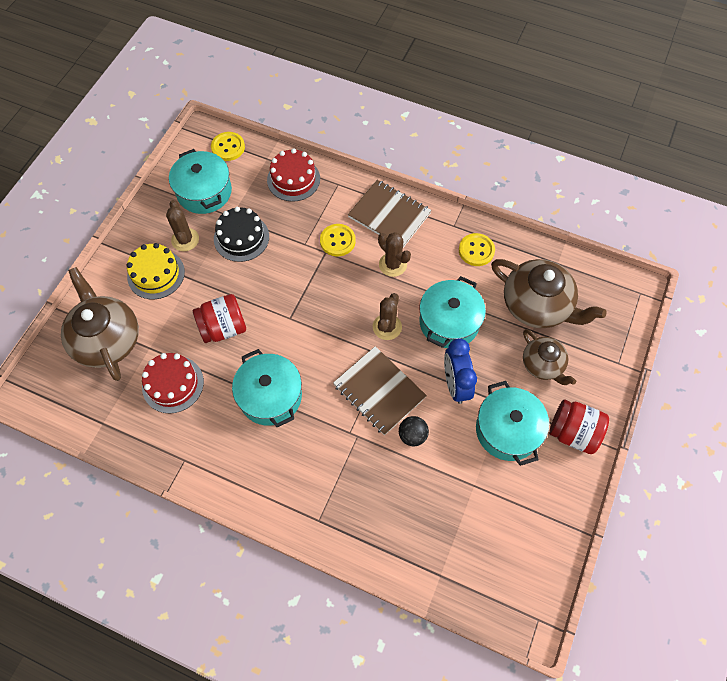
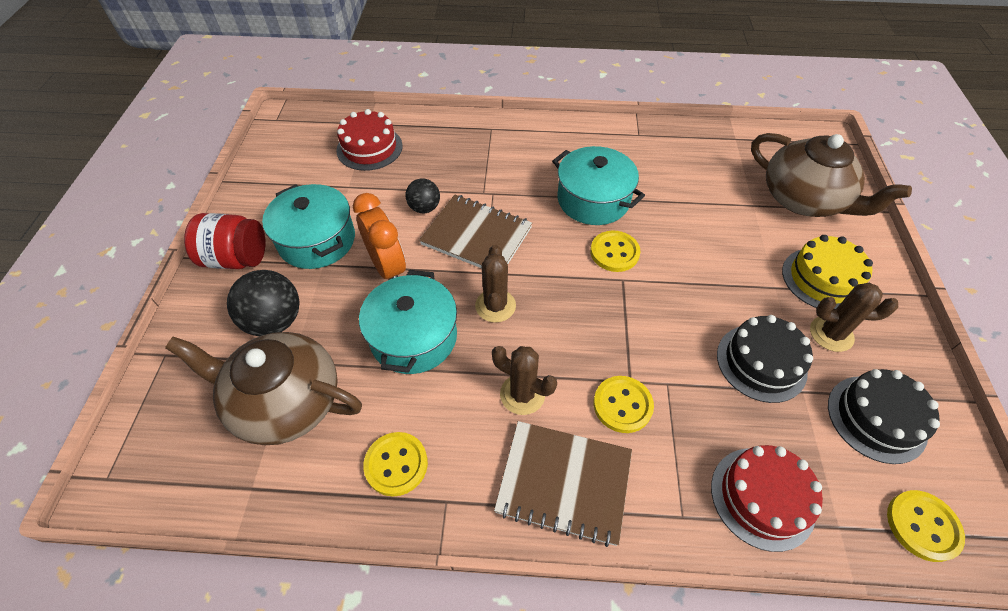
camera: 160 degrees right, 10 degrees down
red cake [142,353,204,414] -> red cake moved to [336,109,403,171]
brown cactus [166,200,199,251] -> brown cactus turned 45 degrees counterclockwise [810,283,898,352]
turquoise pot [169,149,232,214] -> black cake [828,369,940,464]
red jar [193,294,246,343] -> none
blue clock [444,339,477,404] -> orange clock [353,193,406,279]
brown teapot [523,329,576,385] -> black ball [227,270,300,336]
none -> yellow button [590,231,640,272]

